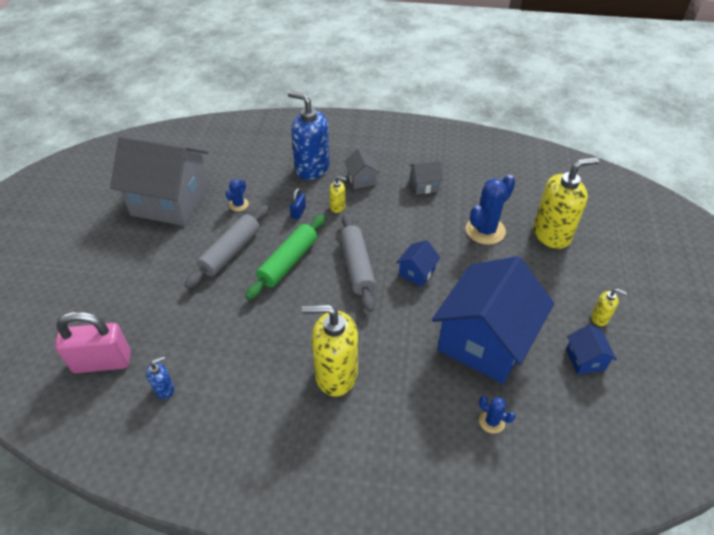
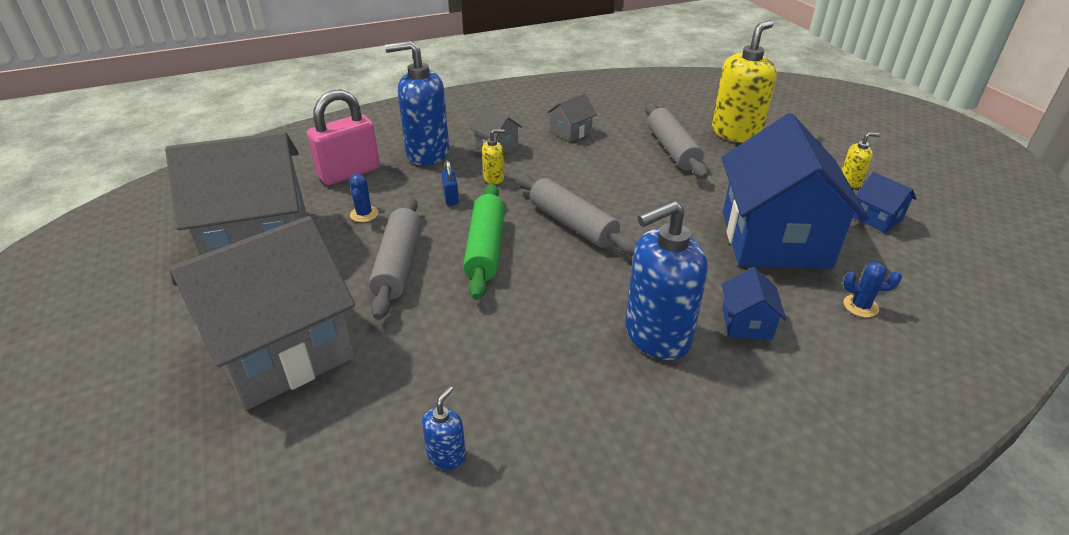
camera: 30 degrees left, 10 degrees down
pink padlock [55,311,131,373] -> pink padlock moved to [307,89,380,185]
yellow soap dispenser [302,304,358,397] -> blue soap dispenser [625,200,707,360]
blue house [396,240,441,287] -> blue house moved to [722,267,787,340]
blue cactus [466,175,515,245] -> grey rolling pin [645,103,708,179]
none -> grey house [169,216,355,410]

